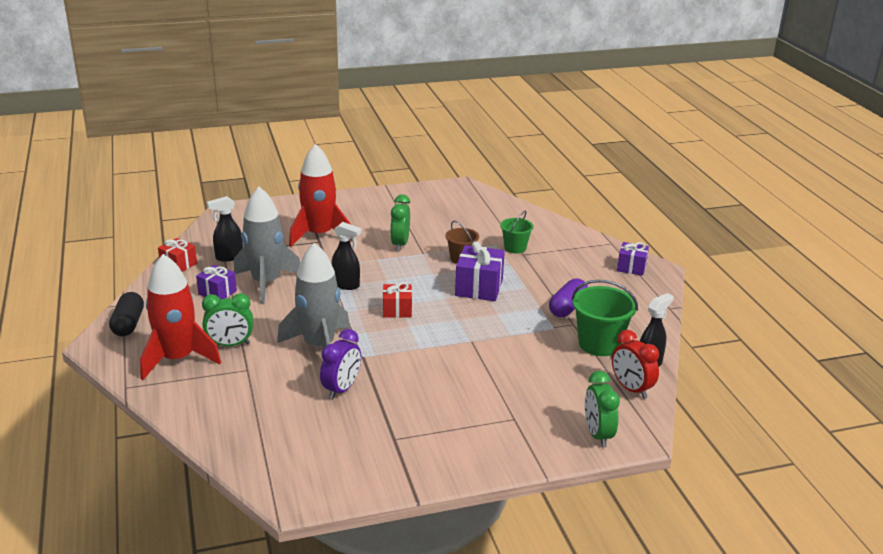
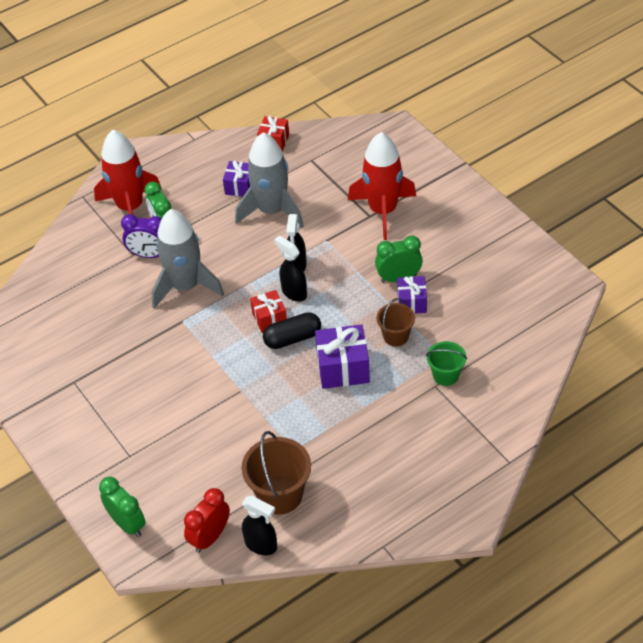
camera: 75 degrees right, 20 degrees up
black capsule [109,292,144,337] -> black capsule moved to [263,312,321,349]
black spray bottle [207,196,243,262] -> black spray bottle moved to [274,235,307,301]
purple clock [320,329,361,399] -> purple clock moved to [121,214,162,258]
purple capsule [549,278,588,317] -> none
green bucket [572,280,638,356] -> brown bucket [242,431,311,514]
green clock [585,371,620,448] -> green clock turned 75 degrees clockwise [99,477,146,537]
purple gift [617,242,649,276] -> purple gift moved to [397,276,427,314]

